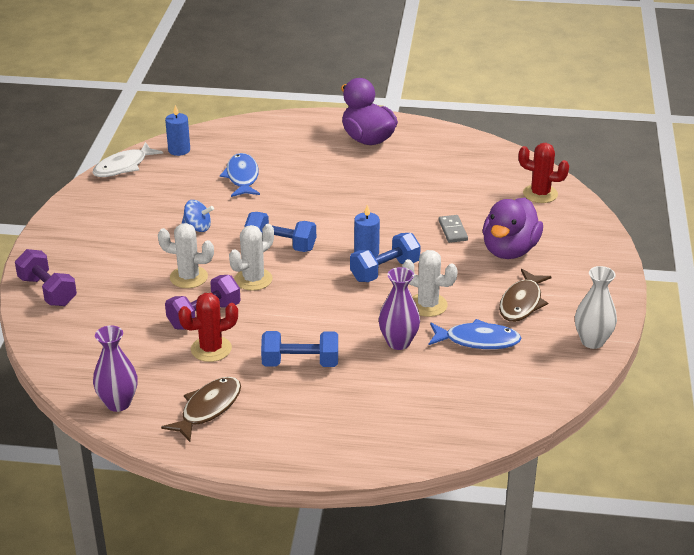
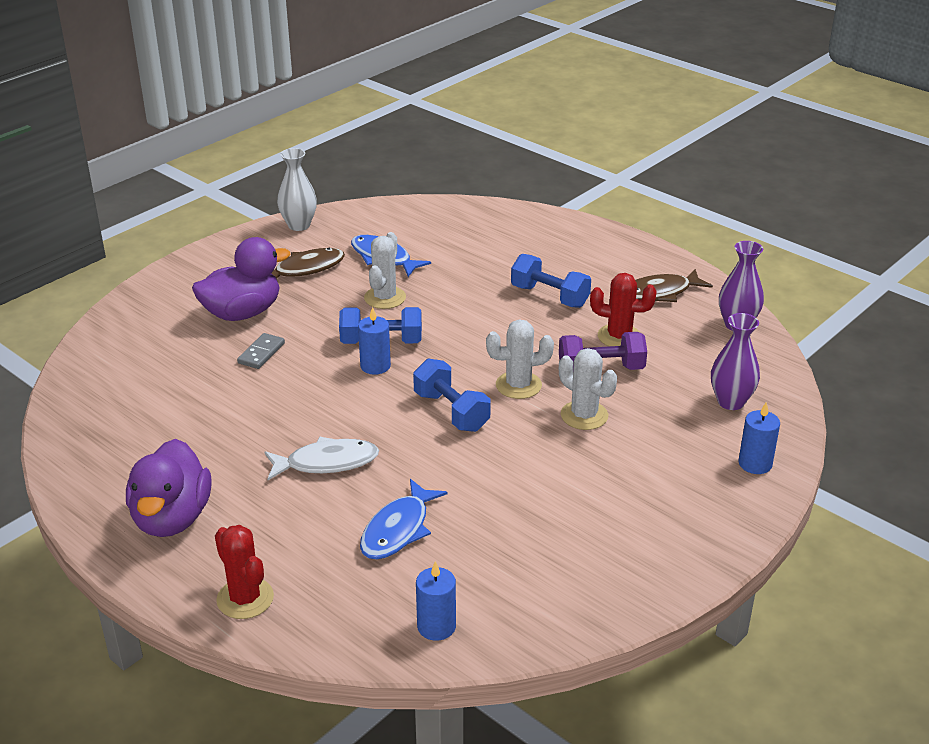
camera: 145 degrees left, 0 degrees up
purple dumbbell [15,249,77,306] -> blue candle [738,402,780,474]
white fish [92,142,163,177] -> white fish moved to [264,437,379,480]
blue spinning top [181,200,214,232] -> none
purple vase [379,267,420,350] -> purple vase moved to [711,313,760,410]
white cactus [402,250,458,317] -> white cactus turned 45 degrees clockwise [364,232,406,309]
red cactus [519,143,569,203] -> red cactus moved to [215,525,274,619]

